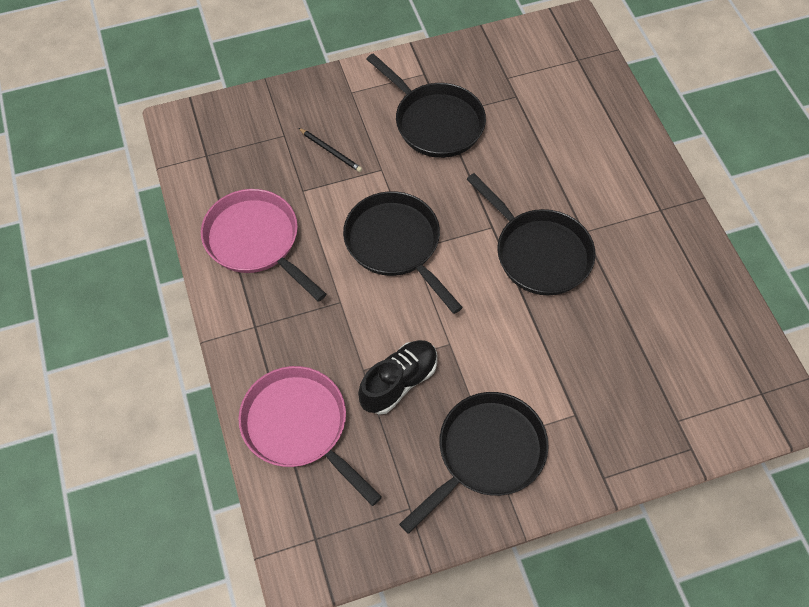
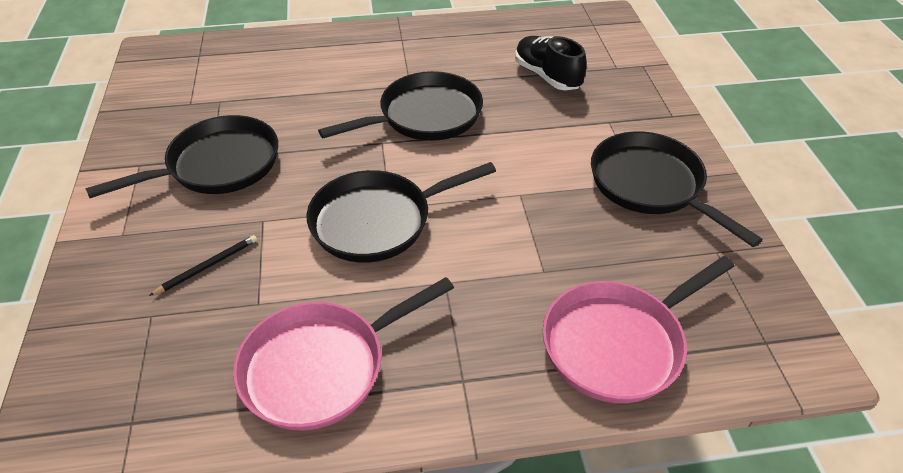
camera: 80 degrees left, 15 degrees down
black shoe [358,340,437,415] -> black shoe moved to [515,36,587,90]

